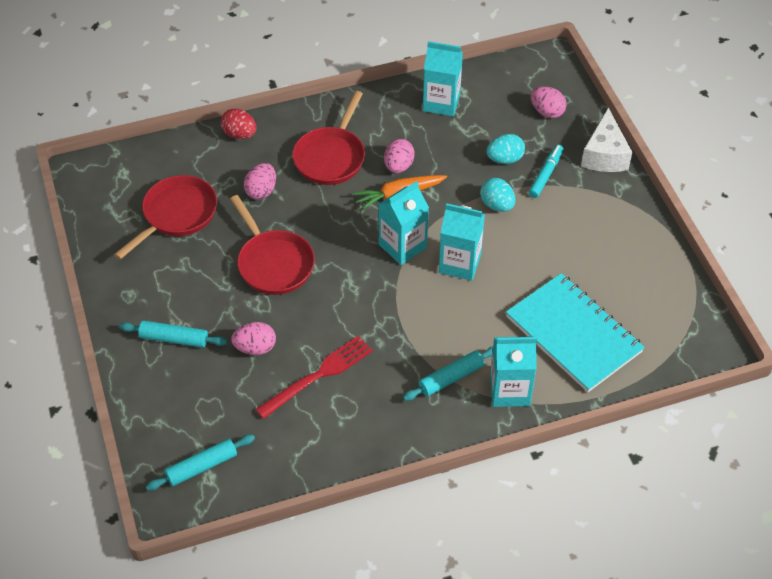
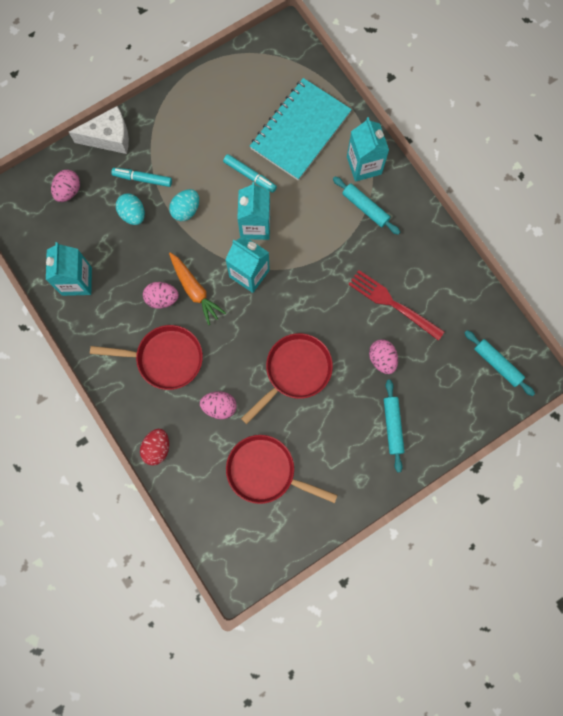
camera: 105 degrees left, 25 degrees up
none -> turquoise marker [223,154,277,193]

